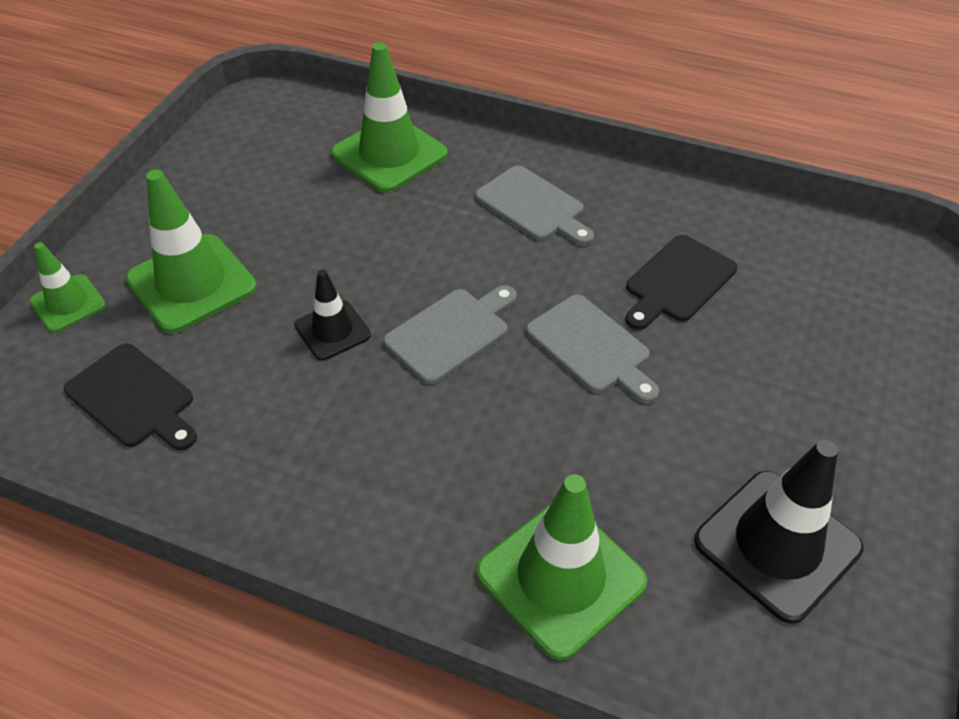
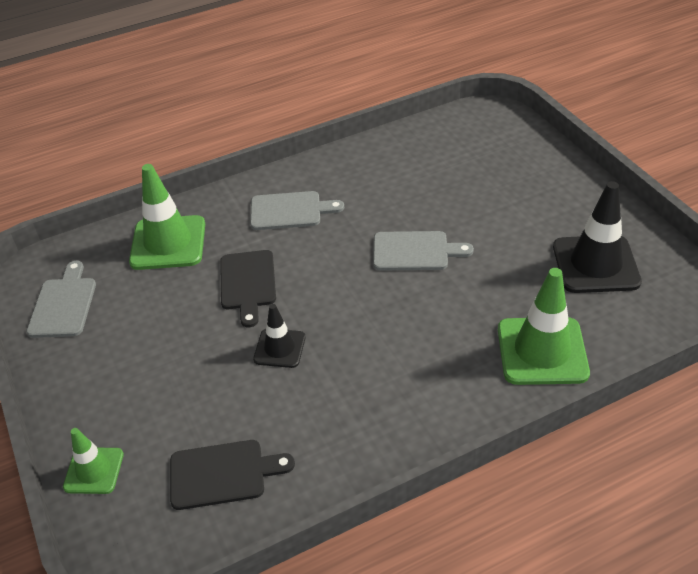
camera: 45 degrees left, 5 degrees down
green traffic cone [126,170,257,333] -> none
grey cutting board [383,285,517,384] -> grey cutting board moved to [26,261,96,338]
black cutting board [625,235,738,330] -> black cutting board moved to [220,250,276,327]

